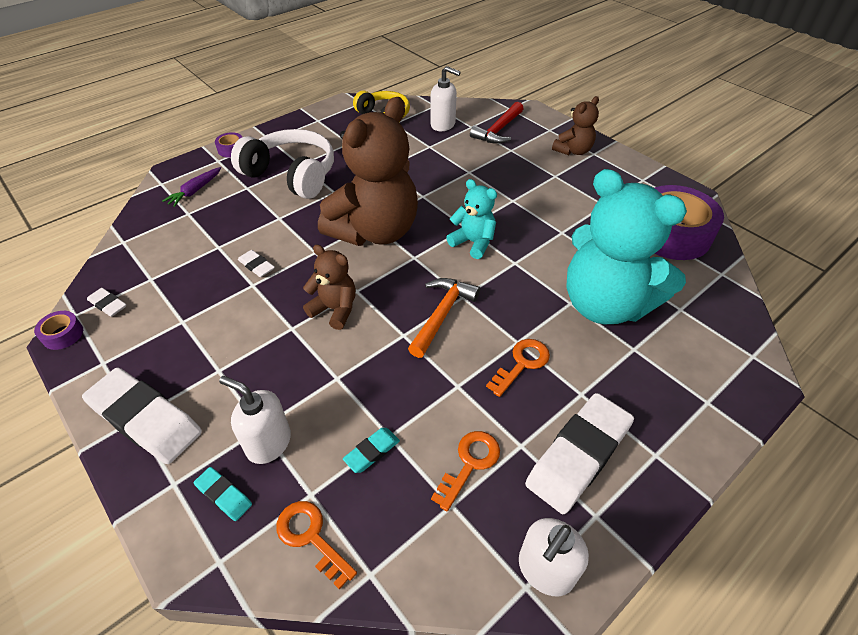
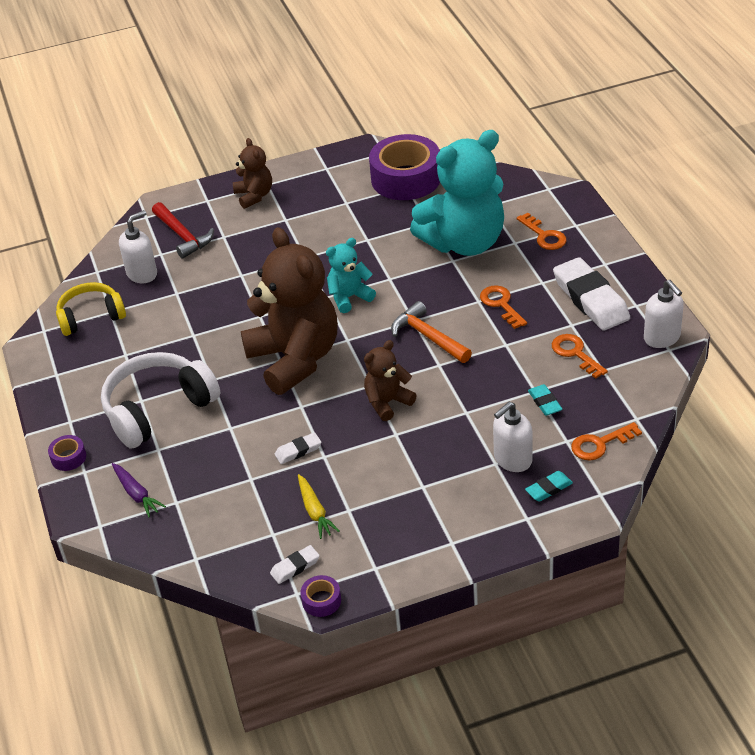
camera: 65 degrees left, 5 degrees down
white eraser [82,368,202,464] -> none
none -> yellow carrot [298,474,340,539]
none -> orange key [517,213,567,250]

